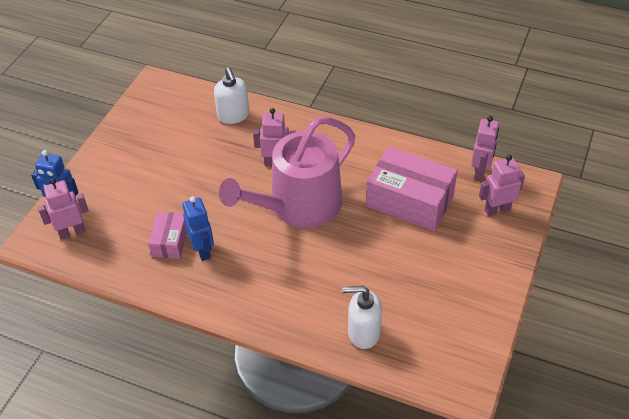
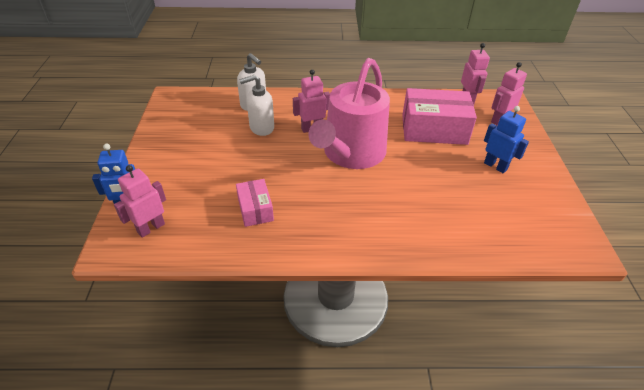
camera: 25 degrees left, 5 degrees down
blue robot [183,196,214,261] -> blue robot moved to [484,106,529,173]
white soap dispenser [342,286,382,349] -> white soap dispenser moved to [239,75,274,136]

